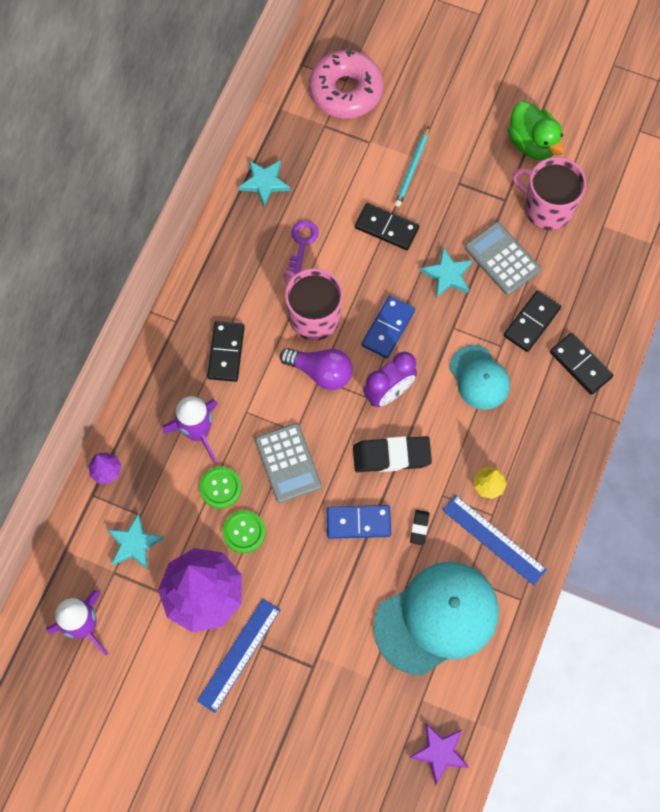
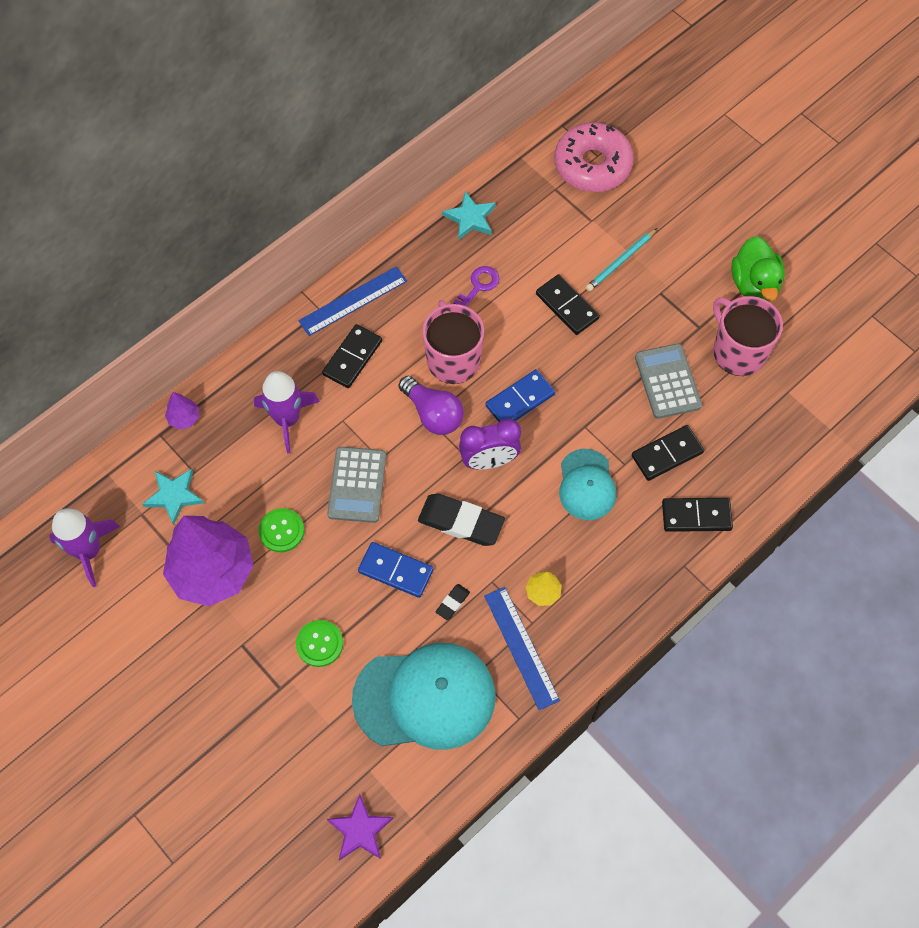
camera: 25 degrees right, 5 degrees down
blue ruler [197,599,281,713] -> blue ruler moved to [298,266,407,336]
green button [199,467,242,508] -> green button moved to [296,620,343,667]
turquoise star [420,247,473,298] -> none
black domino [550,333,613,395] -> black domino turned 75 degrees counterclockwise [662,498,733,532]

